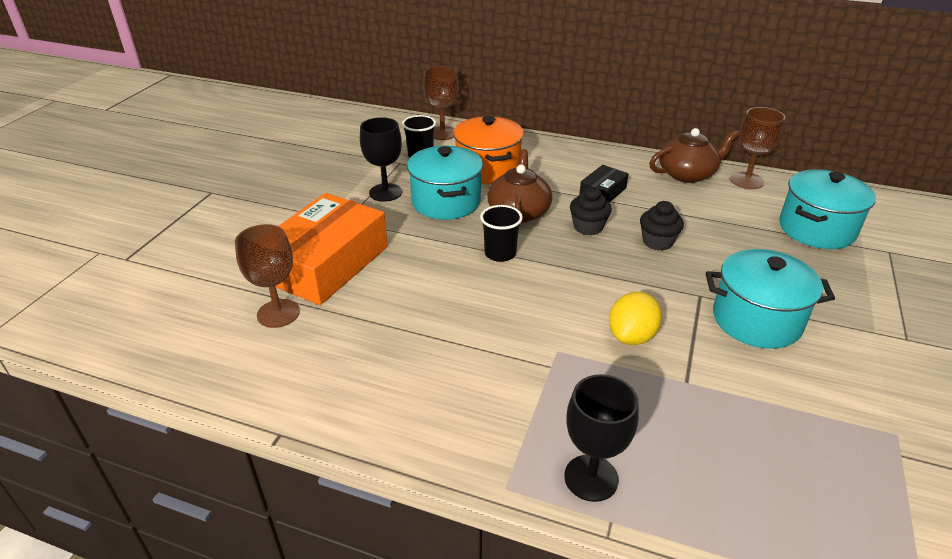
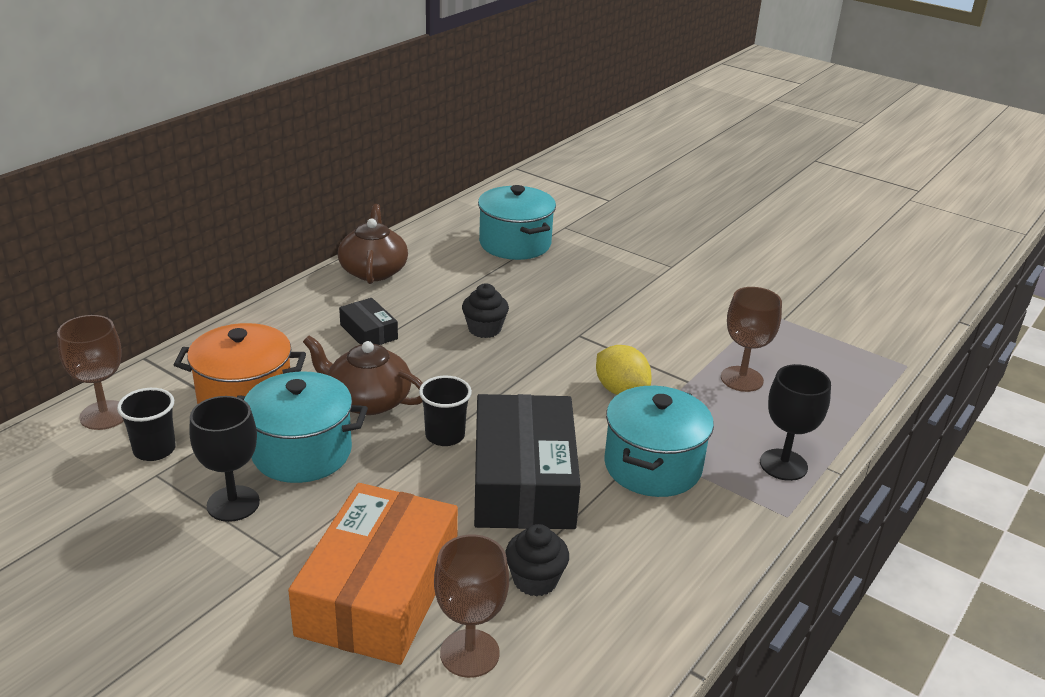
camera: 75 degrees left, 5 degrees down
orange box [275,193,388,305] -> orange box turned 60 degrees clockwise [288,483,458,665]
black cupcake [570,187,612,235] -> black cupcake moved to [505,524,569,597]
turquoise pot [706,249,835,349] -> turquoise pot moved to [604,386,714,497]
brown goblet [730,107,785,189] -> brown goblet moved to [721,287,782,392]
none -> black box [474,394,581,529]

